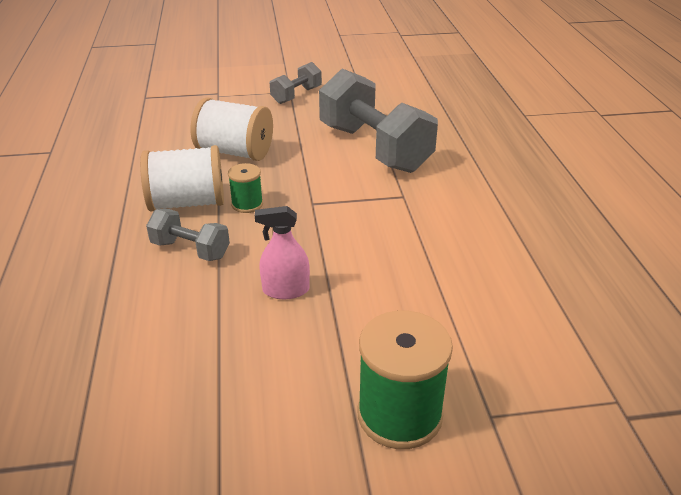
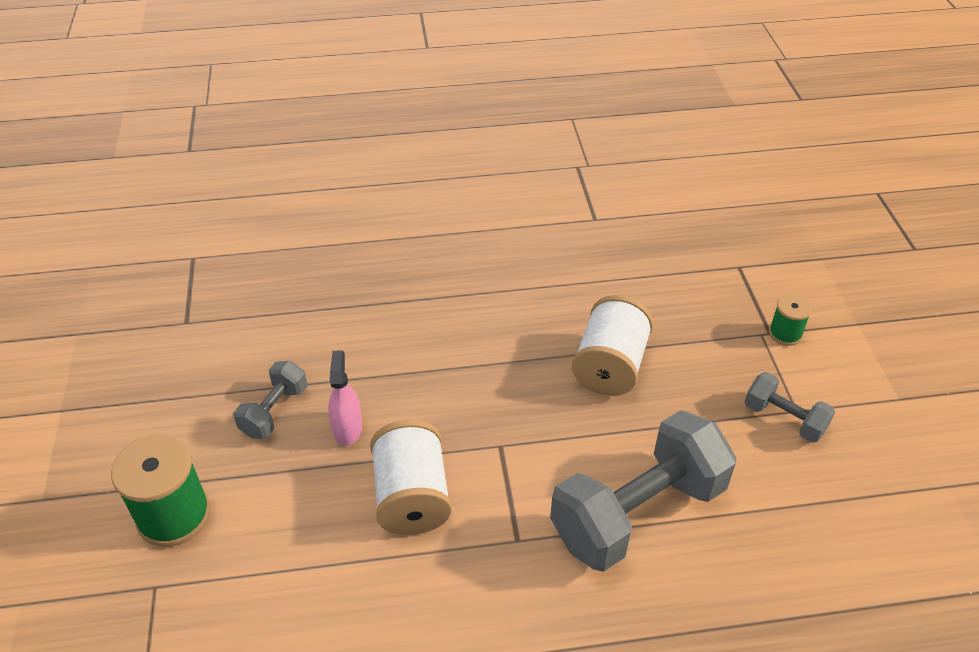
camera: 90 degrees right, 10 degrees up
white spool [140,145,224,211] -> white spool moved to [370,420,452,535]
grey dumbbell [146,209,230,261] -> grey dumbbell moved to [233,361,308,439]
green spool [228,163,263,213] -> green spool moved to [769,294,812,346]

